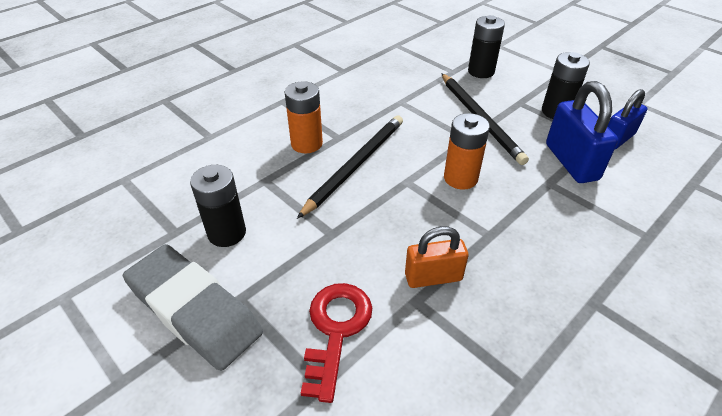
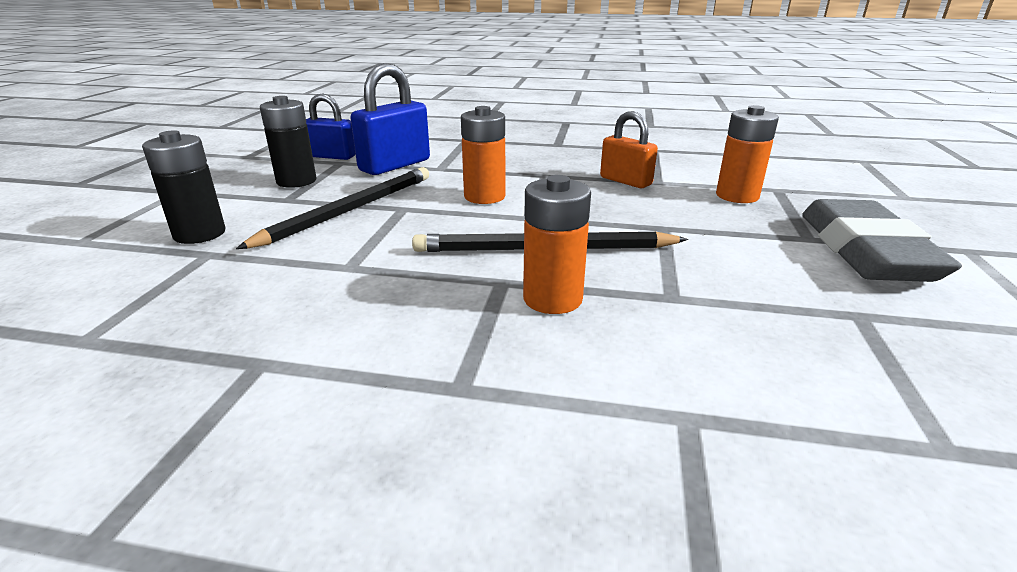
camera: 125 degrees left, 15 degrees down
black battery [190,165,246,247] -> none
red key [301,283,372,403] -> orange battery [716,105,779,203]

